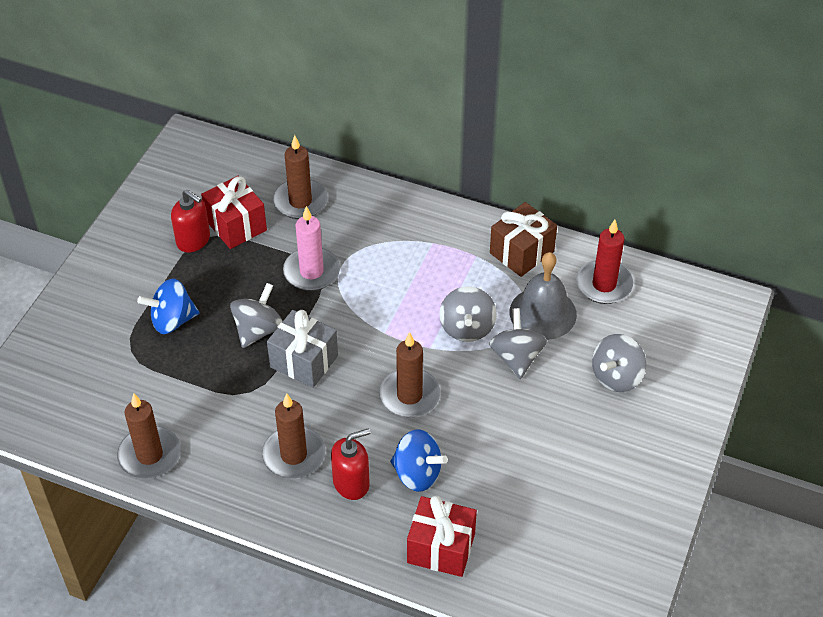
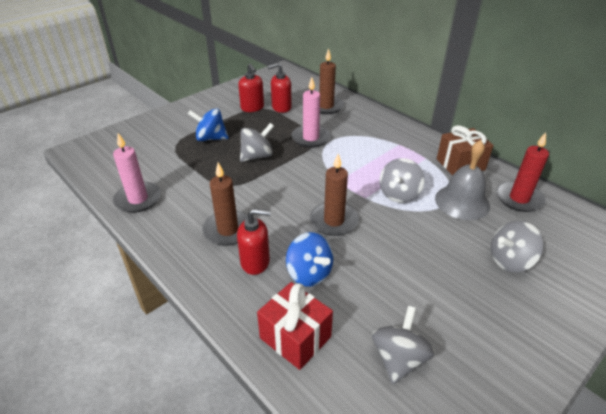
camera: 25 degrees right, 10 degrees down
brown candle [117,393,181,479] -> pink candle [113,133,161,213]
red gift [201,176,267,249] -> red soap dispenser [267,63,292,113]
grey gift [267,310,338,388] -> none
grey spinning top [489,308,547,379] -> grey spinning top moved to [372,306,435,384]

